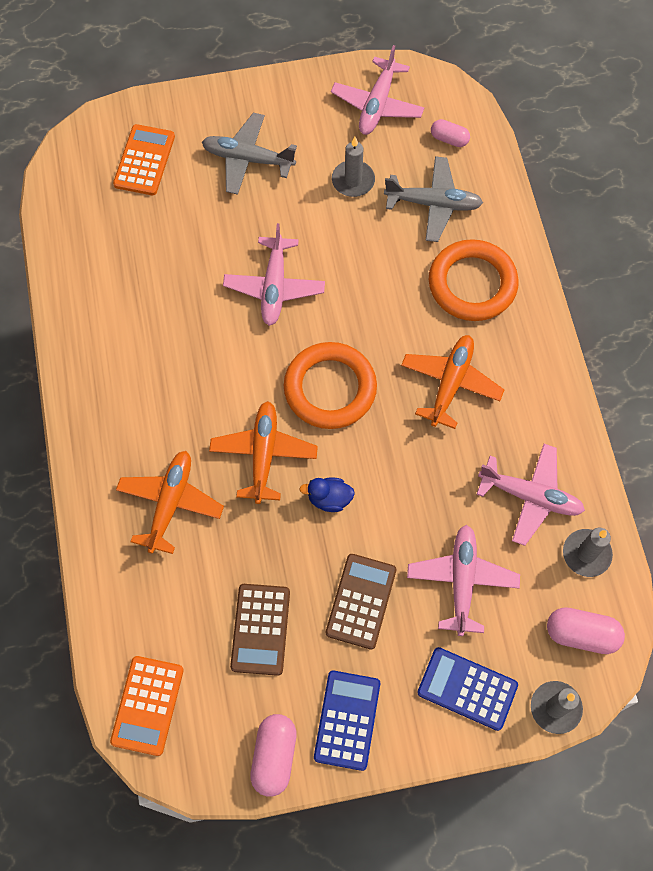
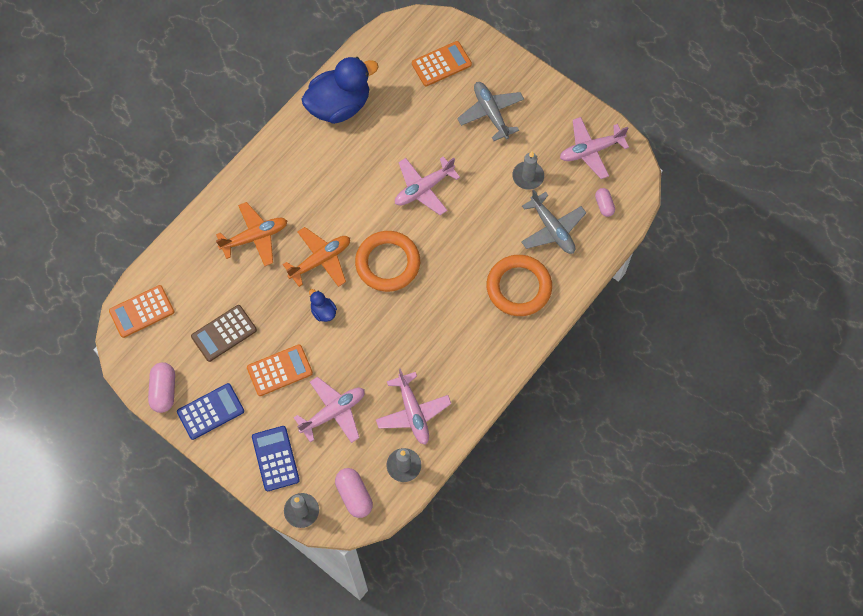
camera: 50 degrees right, 0 degrees up
pink capsule [250,714,296,797] -> pink capsule turned 60 degrees counterclockwise [148,362,175,413]
brown calculator [326,554,396,650] -> orange calculator [247,344,313,396]
orange plane [401,335,504,429] -> none
none -> blue duck [301,57,379,124]

